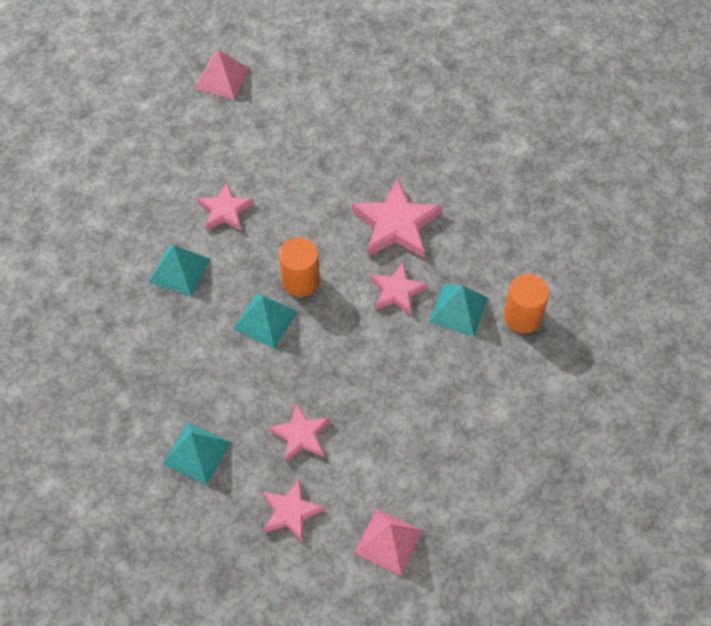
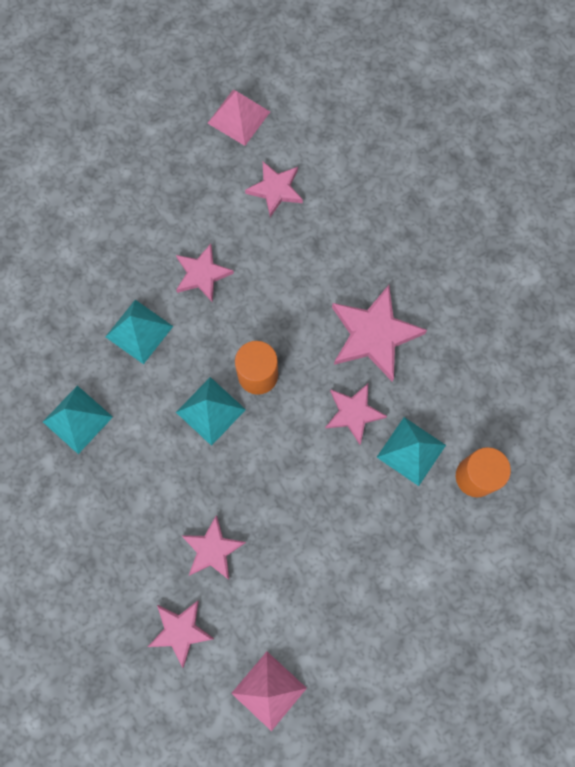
camera: 15 degrees right, 15 degrees up
turquoise pyramid [163,422,231,485] -> turquoise pyramid moved to [43,385,113,454]
none -> pink star [245,162,303,217]

